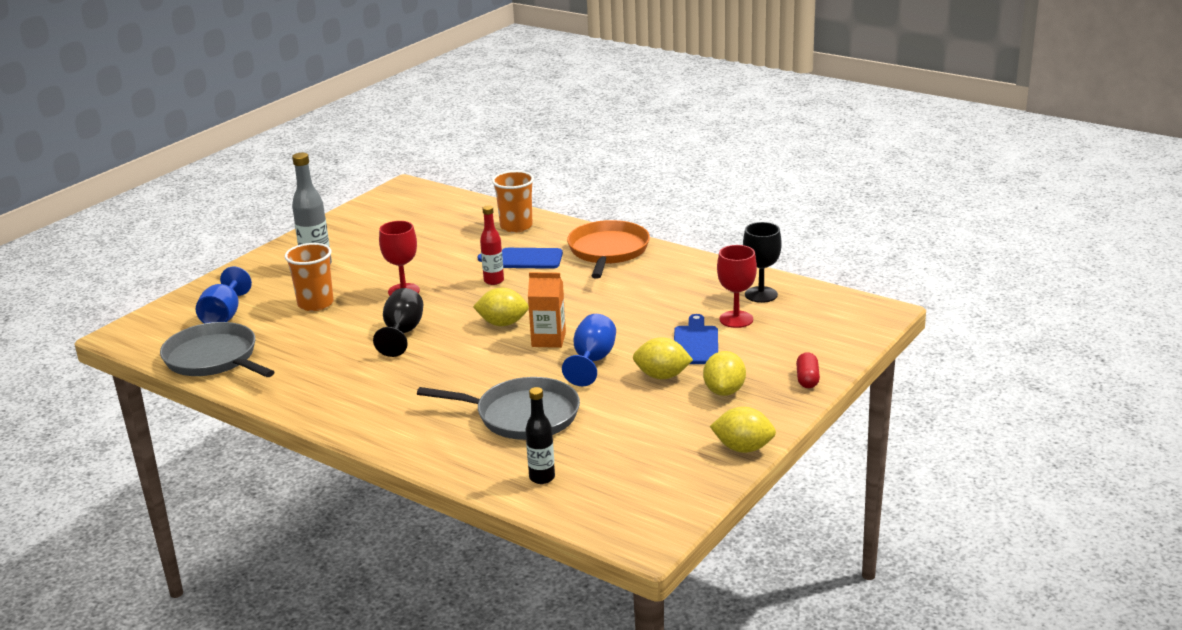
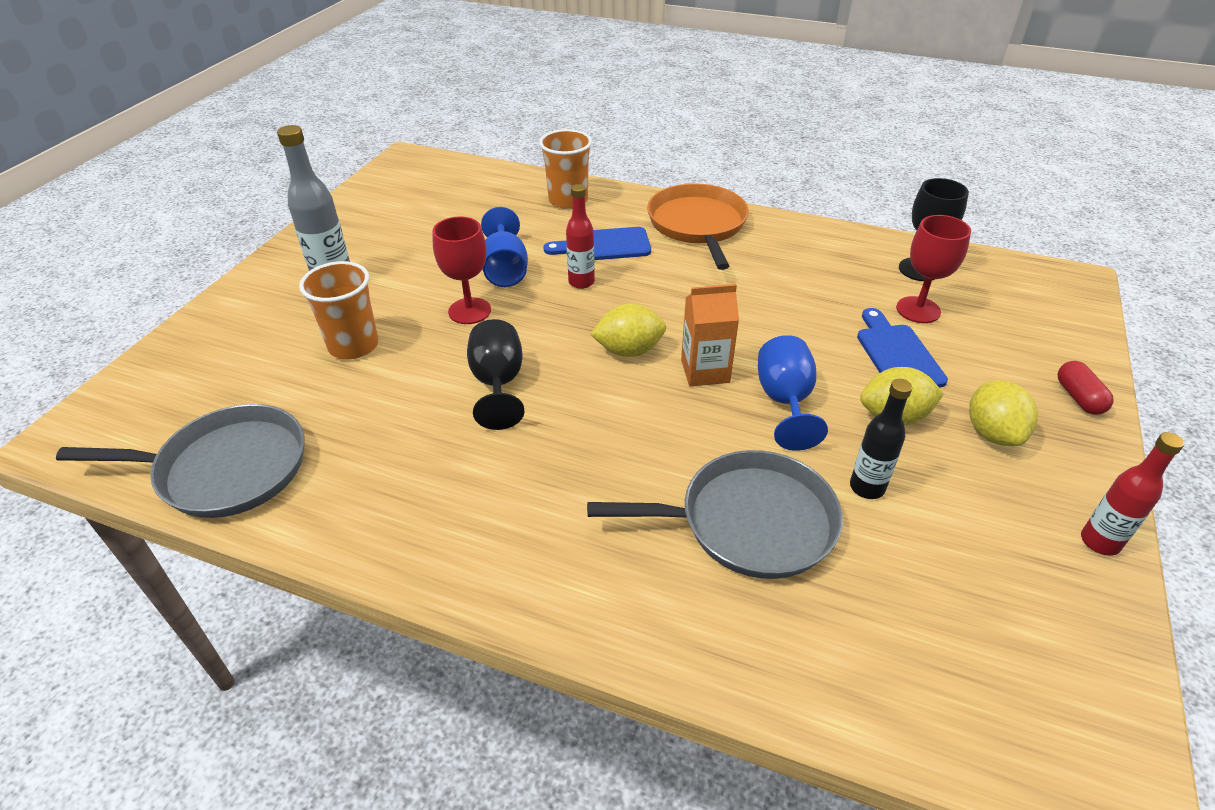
camera: 15 degrees left, 15 degrees up
grey pan [160,322,274,377] -> grey pan turned 150 degrees clockwise [56,404,305,518]
blue goblet [196,267,252,323] -> blue goblet moved to [481,207,528,287]
black bottle [525,387,555,484] -> black bottle moved to [850,379,912,499]
yellow lemon [710,407,776,453] -> red bottle [1081,432,1184,556]

